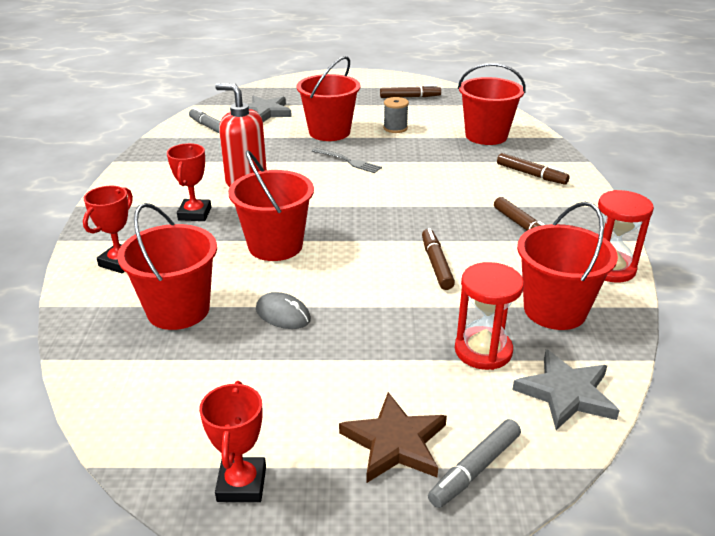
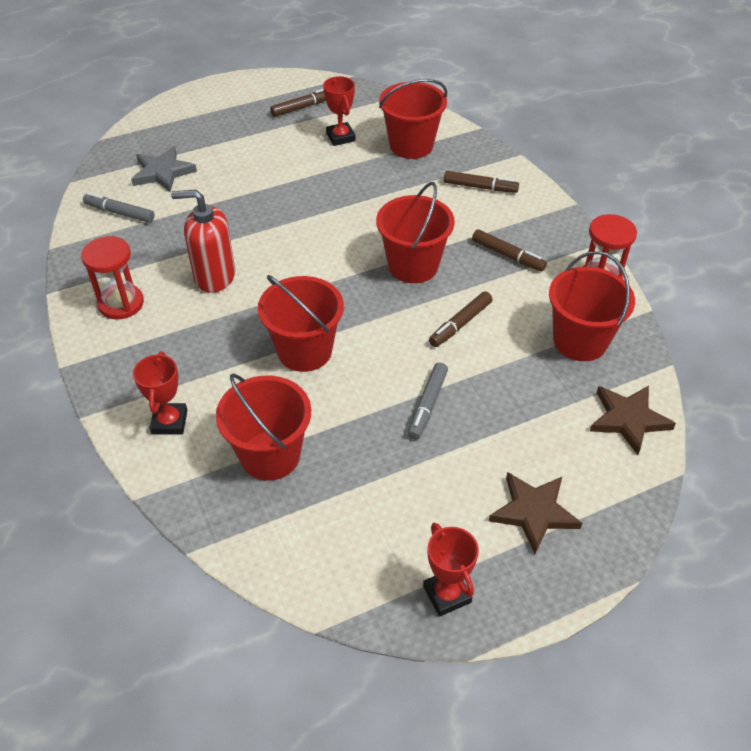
camera: 25 degrees left, 15 degrees up
red trophy [167,143,211,221] -> red trophy moved to [323,76,356,146]
grey mouse [256,292,311,329] -> none
red bucket [296,56,361,141] -> red bucket moved to [376,182,455,283]
grey fork [312,148,382,173] -> none
grey spool [383,97,409,133] -> none
brown marker [422,228,455,290] -> brown marker turned 105 degrees counterclockwise [429,291,492,347]
grey marker [428,419,521,508] -> grey marker moved to [408,362,448,440]
red hourglass [455,262,524,370] -> red hourglass moved to [81,236,144,319]
grey star [512,349,620,430] -> brown star [590,386,676,455]

